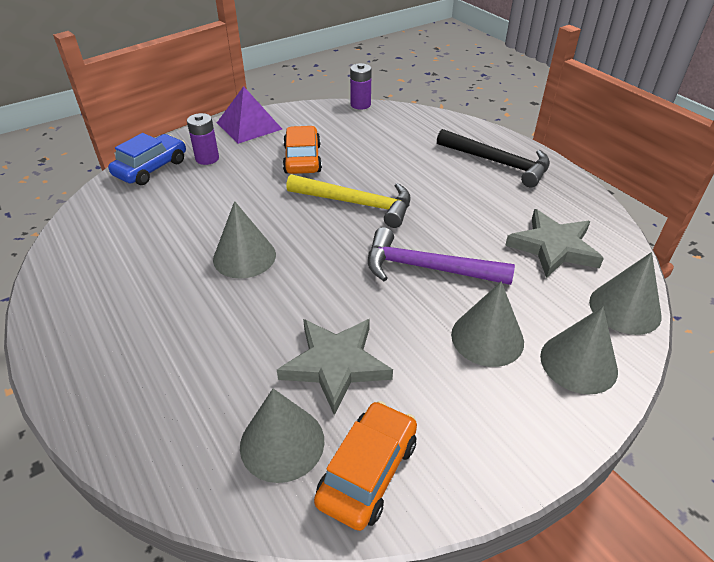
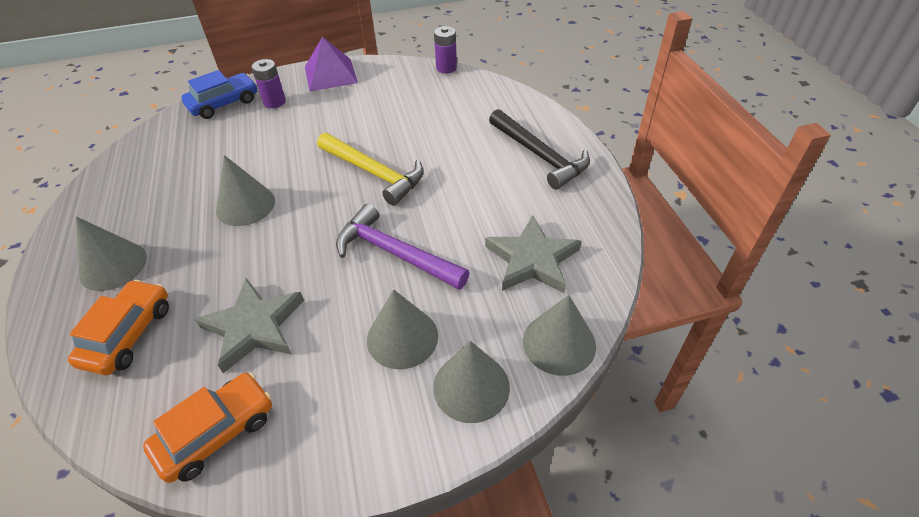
camera: 20 degrees right, 5 degrees up
grey cone [240,389,324,483] -> grey cone moved to [76,217,147,291]
orange car [283,126,322,174] -> orange car moved to [68,280,169,375]

